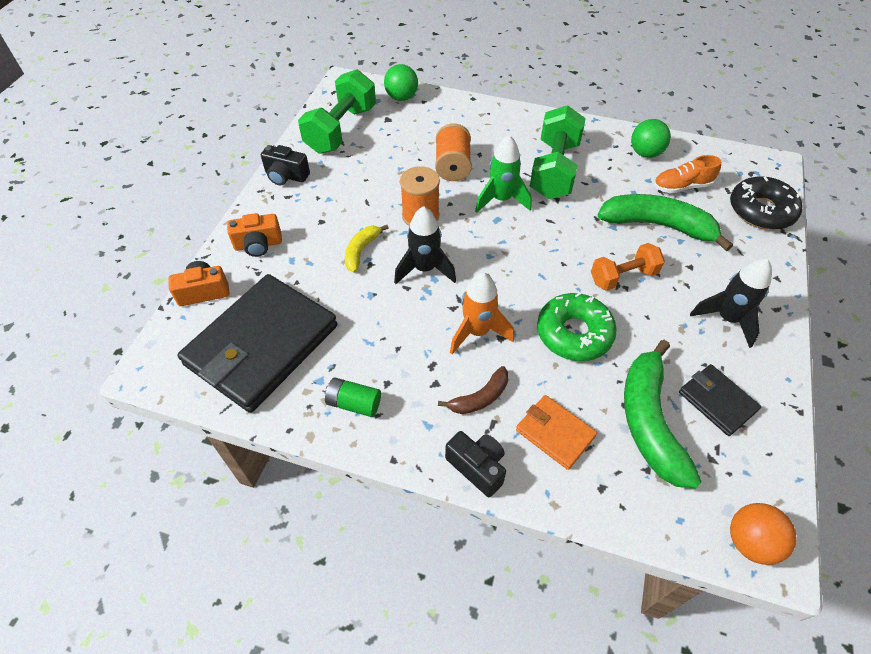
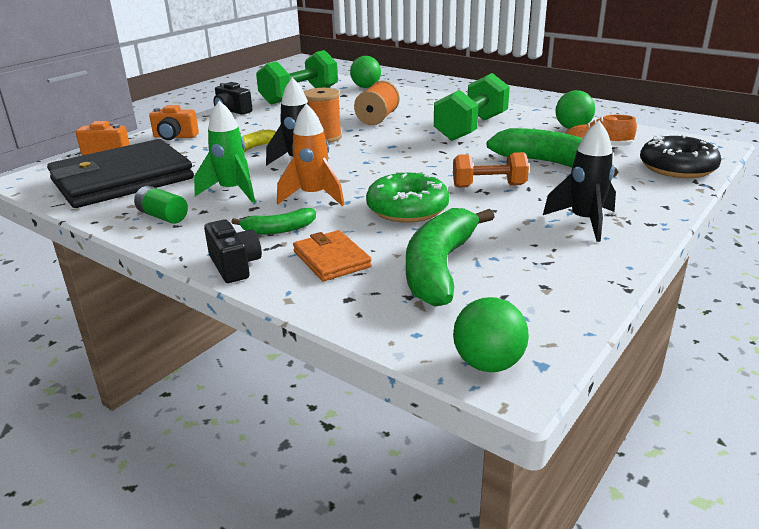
camera: 20 degrees right, 25 degrees down
brown banana [438,366,509,414] -> green banana [231,208,316,234]
green rocket [475,135,532,213] -> green rocket moved to [194,101,255,203]
black wallet [679,364,761,436] -> none
orange ball [730,503,797,565] -> green ball [453,297,529,372]

